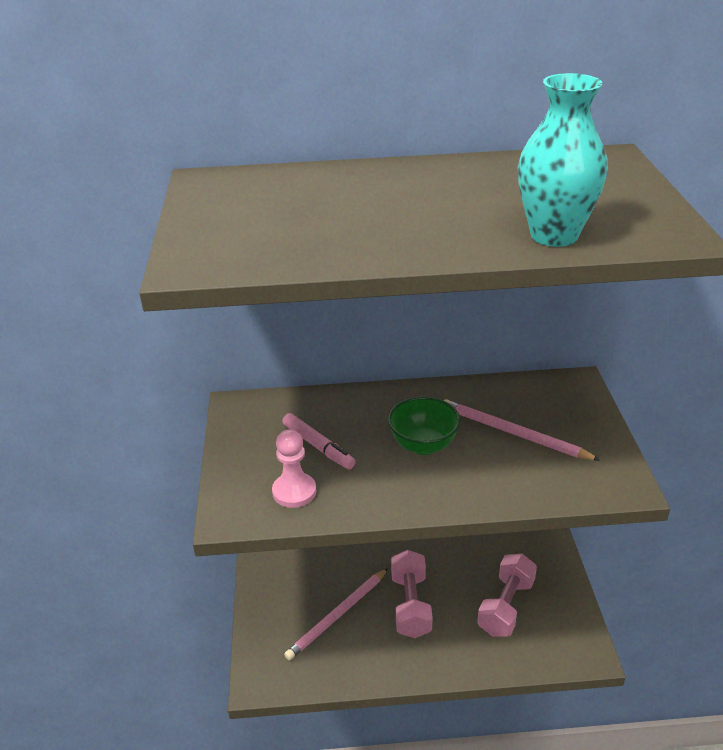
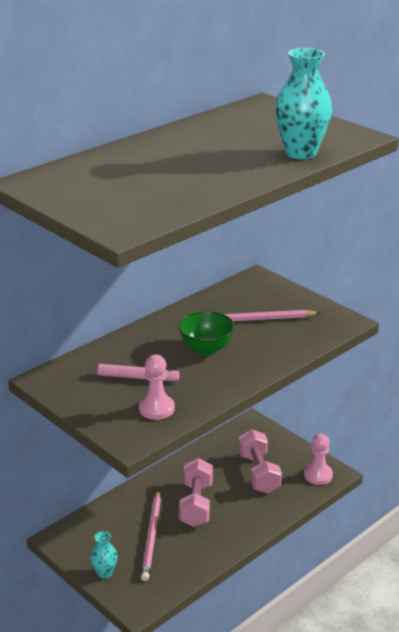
camera: 40 degrees left, 5 degrees down
pink dumbbell [391,550,433,638] -> pink dumbbell turned 45 degrees clockwise [179,458,213,527]
none -> turquoise vase [90,531,117,578]
none -> pink pawn [304,433,333,485]

